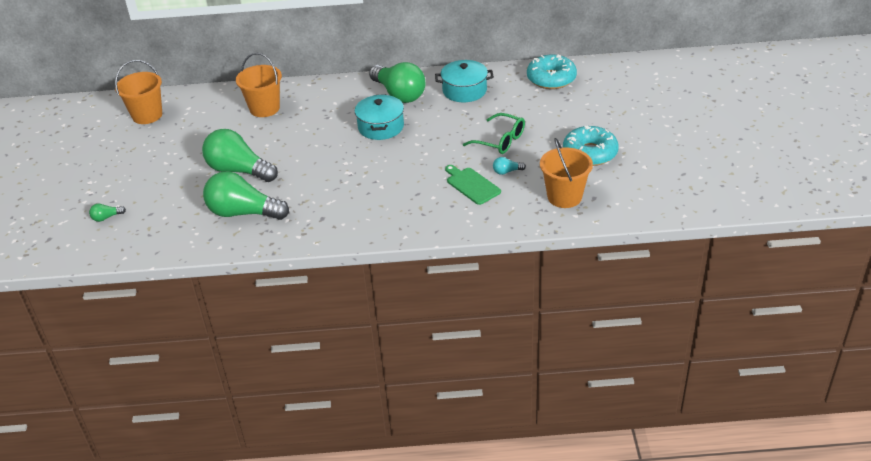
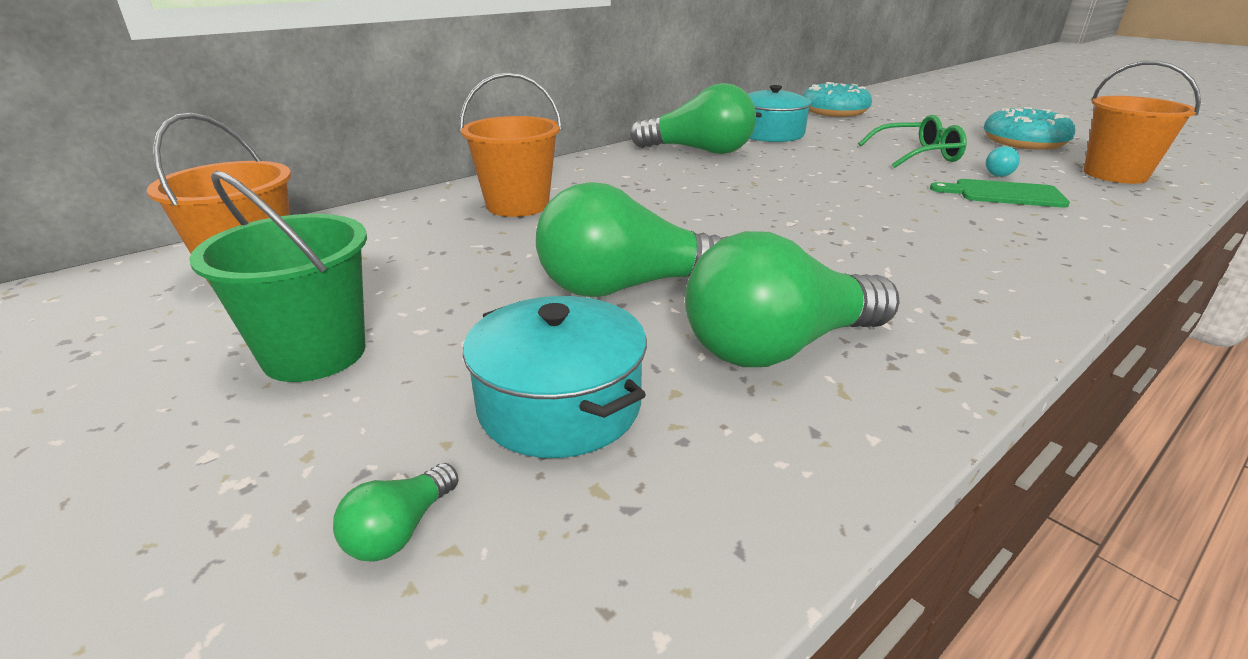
camera: 40 degrees left, 10 degrees down
turquoise pot [355,94,404,140] -> turquoise pot moved to [463,296,647,458]
none -> green bucket [189,171,367,382]

